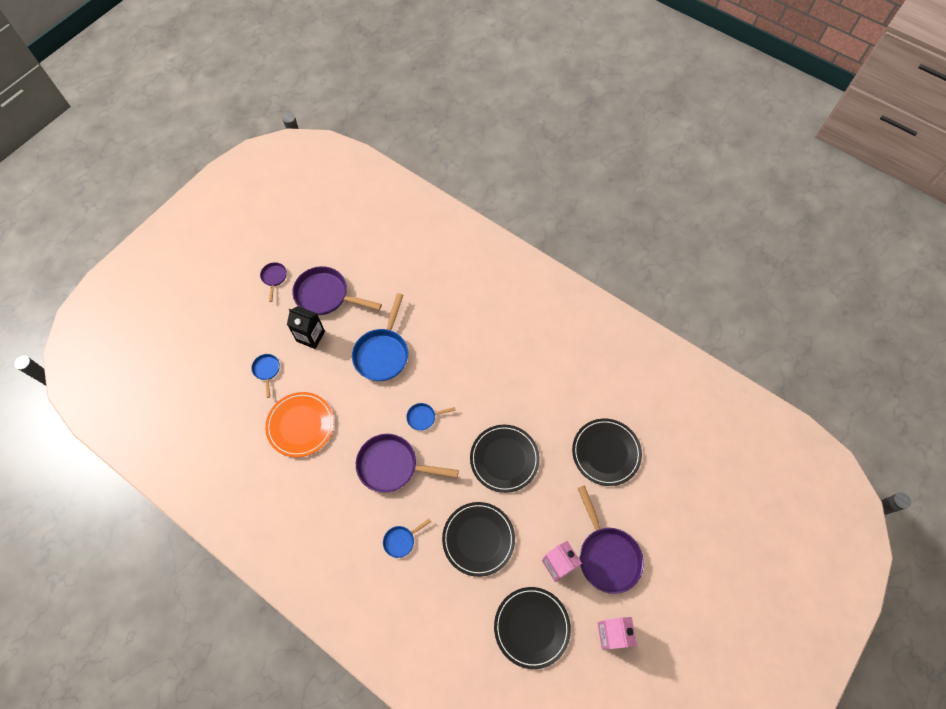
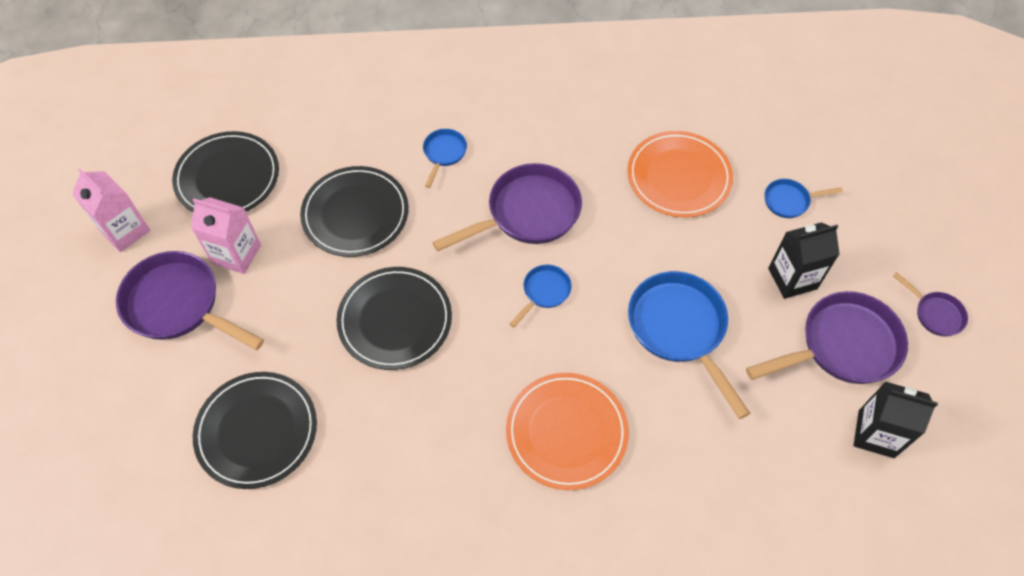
camera: 140 degrees right, 5 degrees down
blue pan [251,354,280,398] -> blue pan turned 135 degrees clockwise [765,179,843,218]
none -> orange plate [506,373,629,490]
none -> black carton [853,382,938,458]

